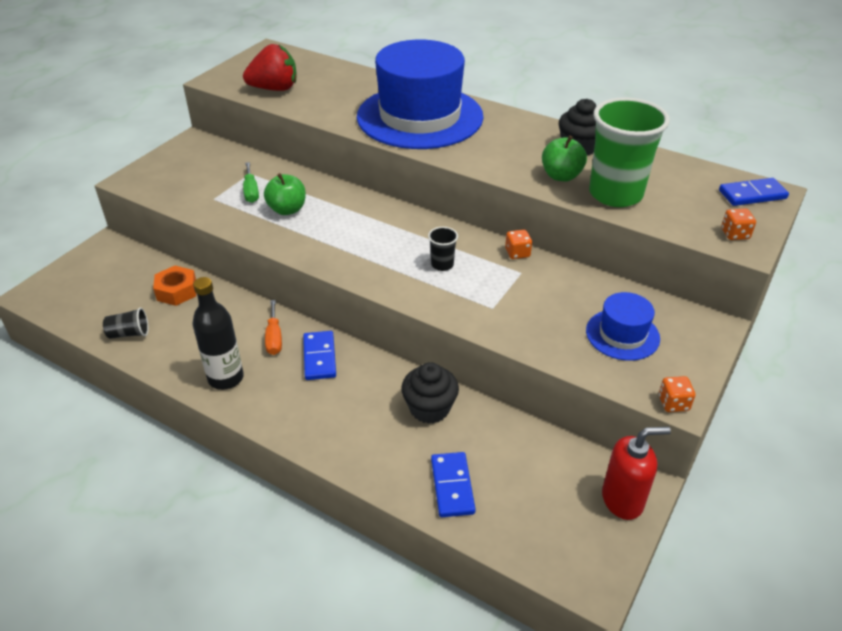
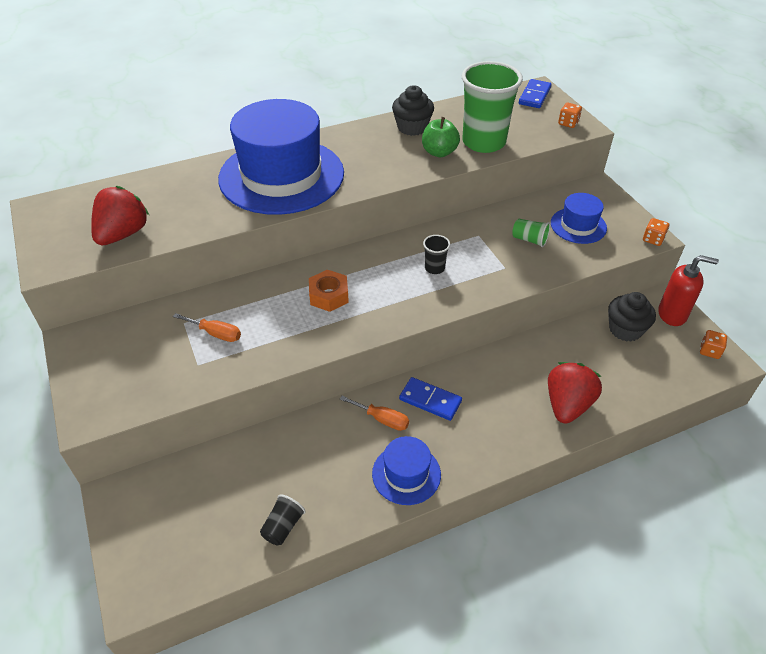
camera: 55 degrees left, 5 degrees up
orange nut [153,266,196,306] -> orange nut moved to [309,270,349,312]
black bottle [192,277,244,390] -> blue hat [372,436,441,505]
green screwdriver [243,162,259,203] -> orange screwdriver [173,313,241,342]
green apple [264,173,306,215] -> none
black cupcake [401,362,459,424] -> black cupcake moved to [608,292,656,342]
blue domino [431,452,476,517] -> none
orange dice [505,230,532,259] -> orange dice moved to [700,330,727,359]
red soap dispenser [602,427,671,520] -> red soap dispenser turned 75 degrees clockwise [658,255,719,326]
none -> green cup [512,219,550,247]
none -> red strawberry [548,362,602,424]

